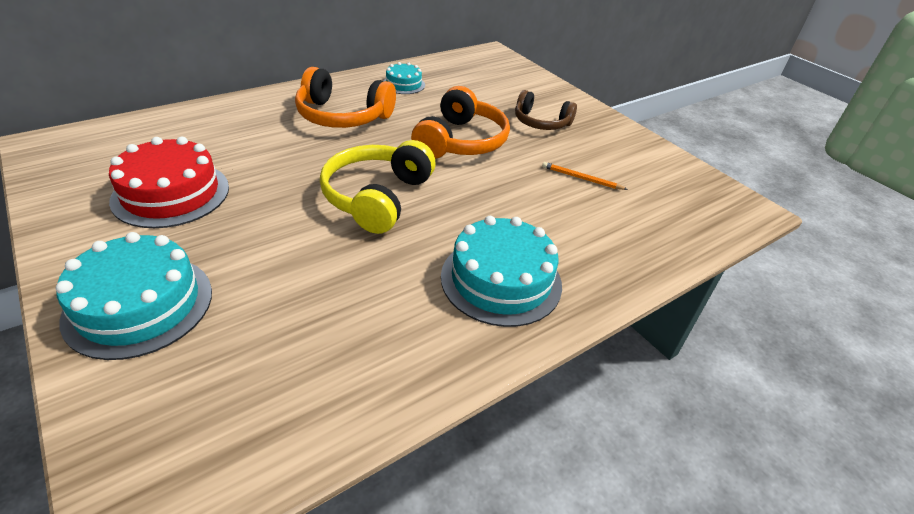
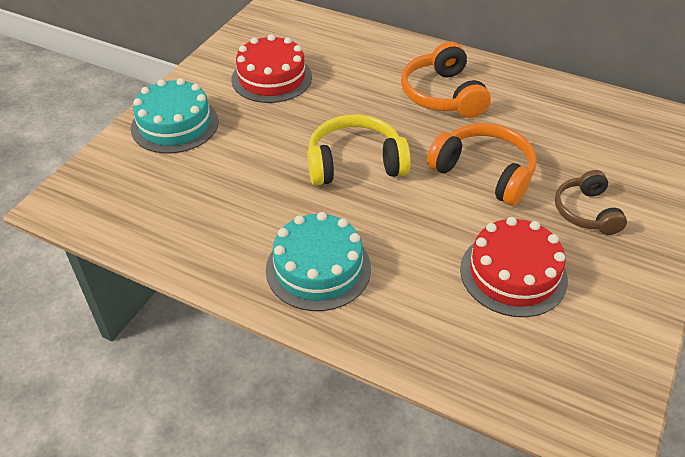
camera: 65 degrees right, 5 degrees up
turquoise cake [383,62,425,94] -> none
orange headphones [411,86,510,159] -> orange headphones turned 135 degrees counterclockwise [427,123,537,206]
orange pencil [542,162,628,190] -> red cake [460,217,568,317]

